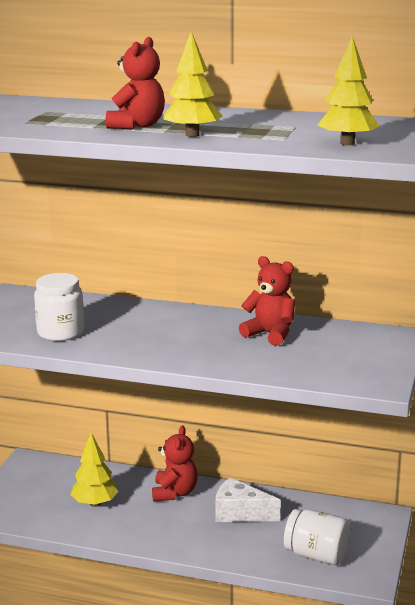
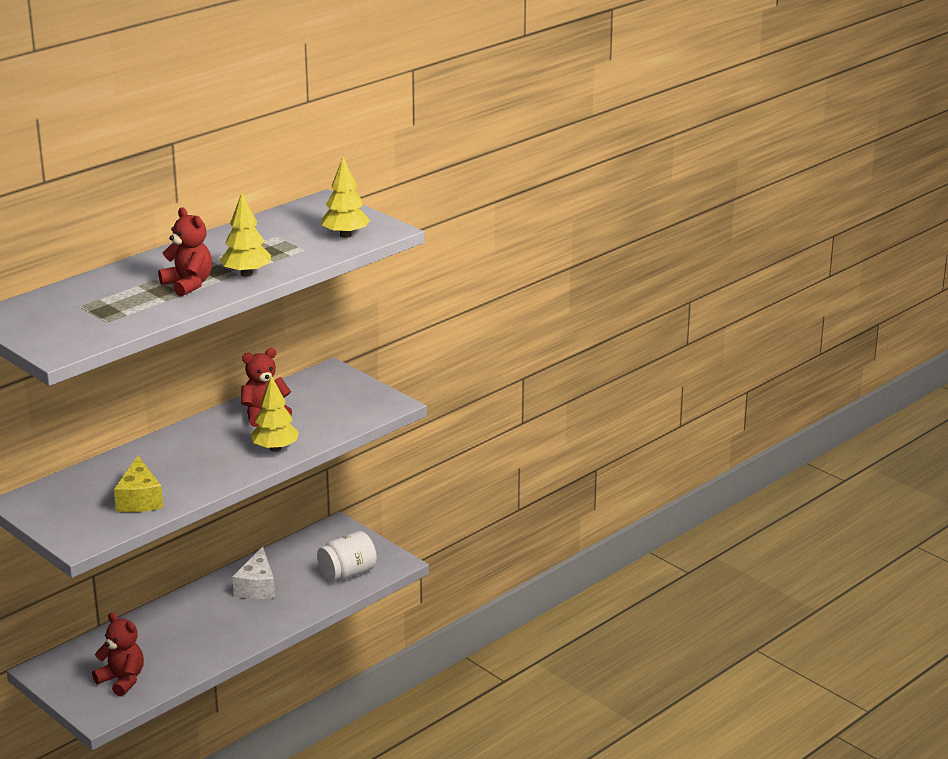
camera: 60 degrees left, 5 degrees up
white jar [34,273,84,341] -> yellow cheese [114,456,163,512]
yellow tree [70,433,119,507] -> yellow tree moved to [250,375,299,452]
red teddy bear [152,426,198,501] -> red teddy bear moved to [92,612,144,696]
white cheese [215,478,281,522] -> white cheese turned 45 degrees counterclockwise [232,547,275,599]

